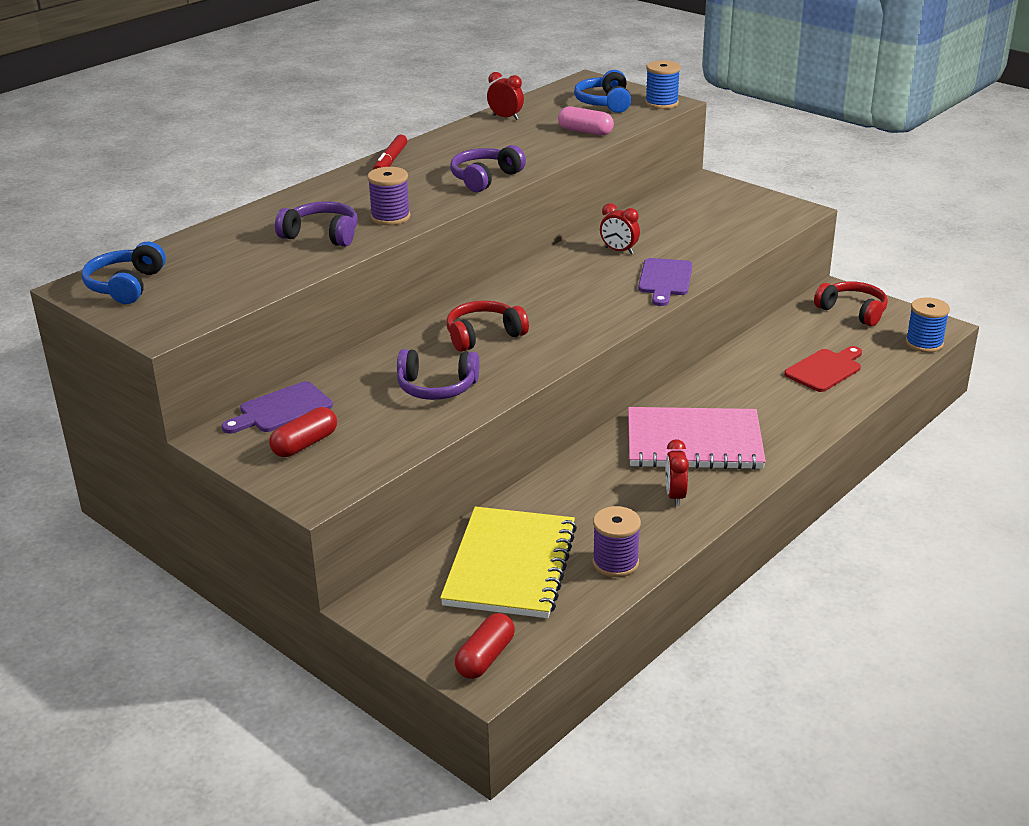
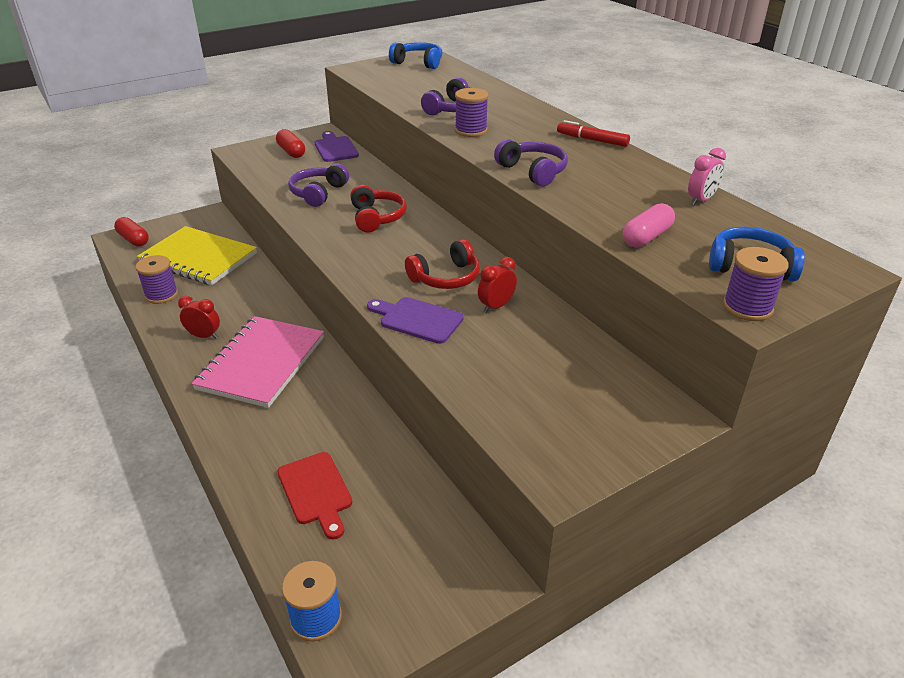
camera: 105 degrees right, 5 degrees up
red clock [487,72,524,120] -> pink clock [688,148,726,205]
blue spool [645,60,680,109] -> purple spool [723,247,789,321]
red headphones [814,281,888,326] -> red headphones moved to [405,239,480,289]

